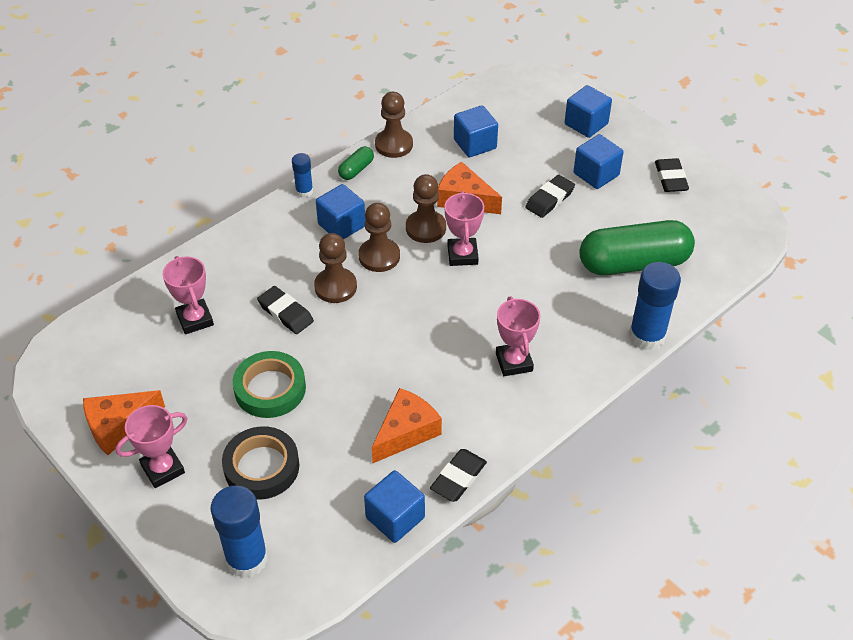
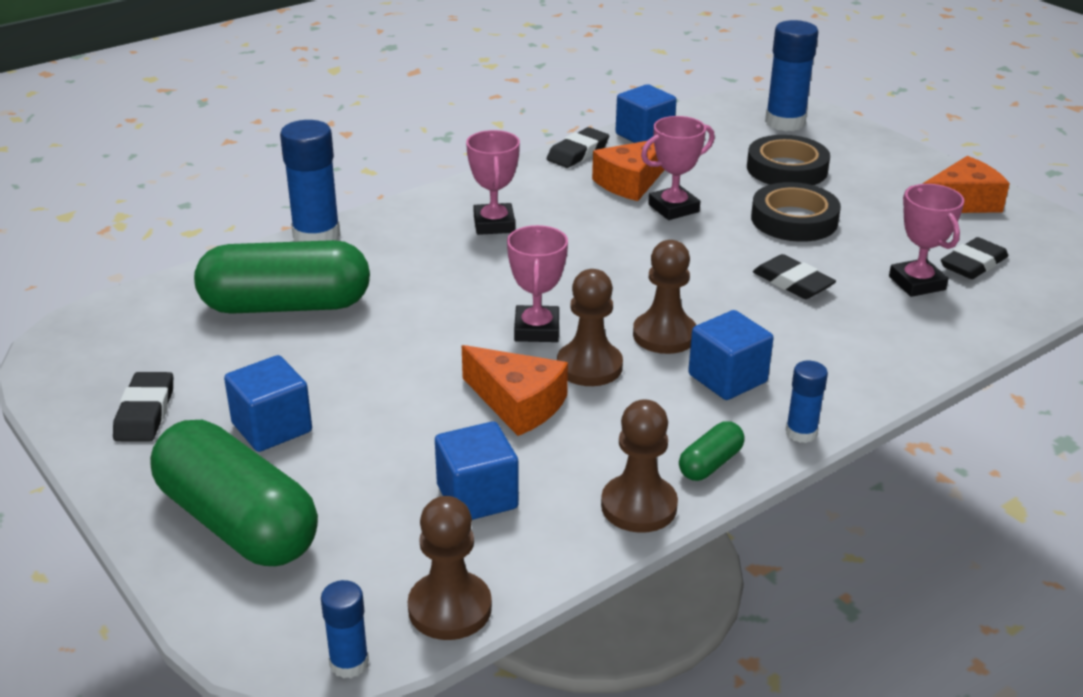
camera: 175 degrees left, 15 degrees down
pink trophy [116,405,188,488] -> pink trophy moved to [641,116,715,220]
green tape [233,351,306,418] -> black tape [751,182,841,242]
brown pawn [314,233,357,303] -> brown pawn moved to [408,496,492,640]
black eraser [525,175,575,218] -> black eraser moved to [941,237,1008,279]
blue cube [565,85,612,138] -> green capsule [150,420,318,566]
none -> blue glue stick [321,580,369,678]

